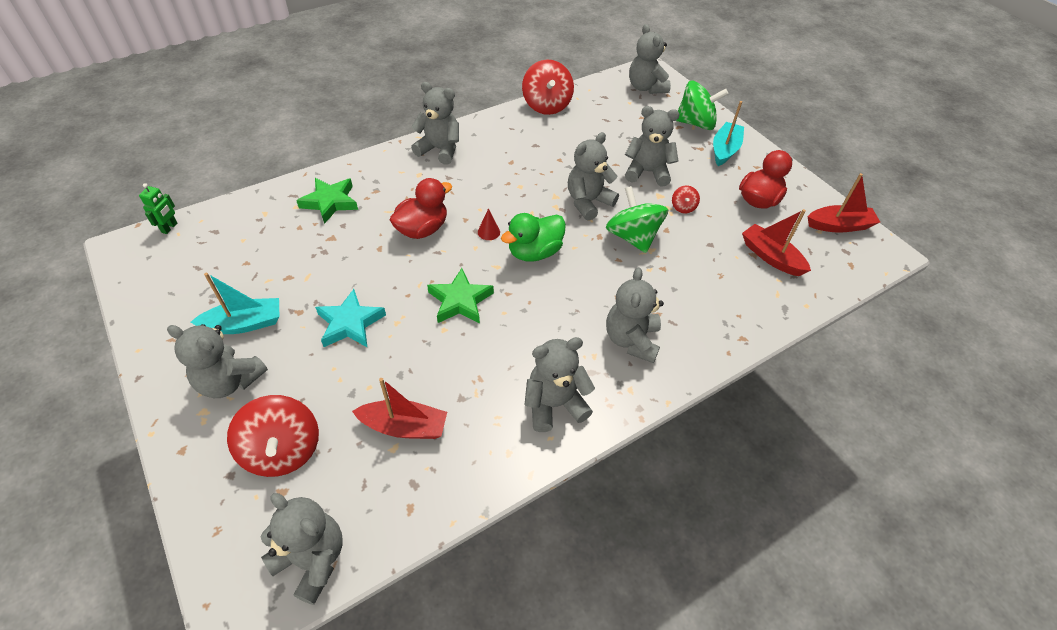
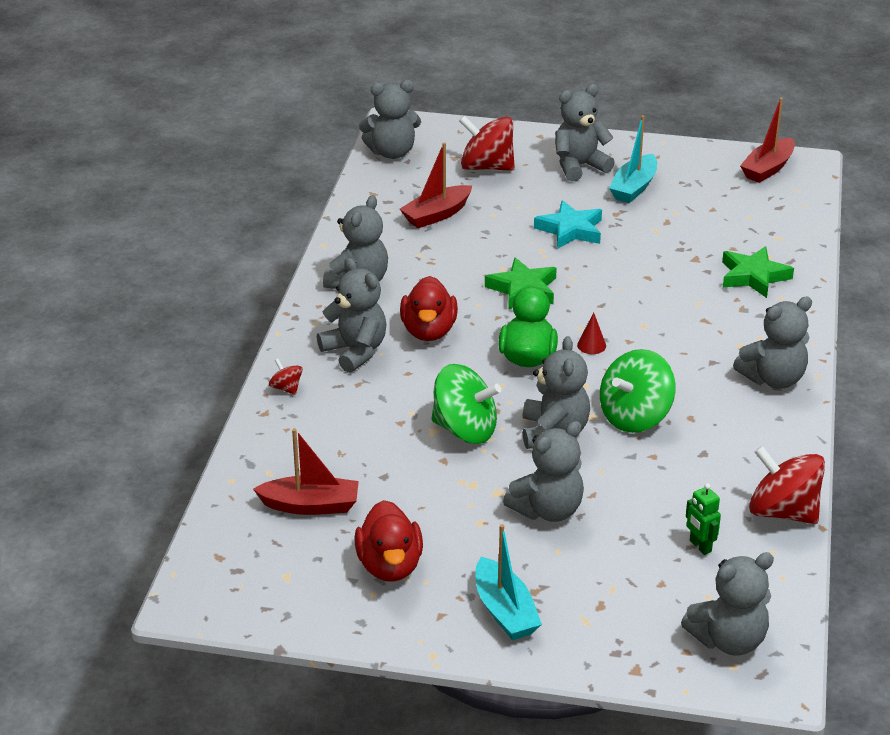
camera: 135 degrees right, 15 degrees down
green robot [139,183,177,234] -> green robot moved to [686,483,721,555]
red duck [390,178,452,239] -> red duck moved to [400,276,458,341]
grey teddy bear [629,24,671,94] -> grey teddy bear turned 135 degrees clockwise [681,552,774,655]
red spinning top [672,186,700,213] -> red spinning top moved to [269,359,303,395]
green spinning top [676,81,728,130] -> green spinning top moved to [600,349,676,433]
red boat [807,173,880,233] -> red boat moved to [740,98,795,183]

